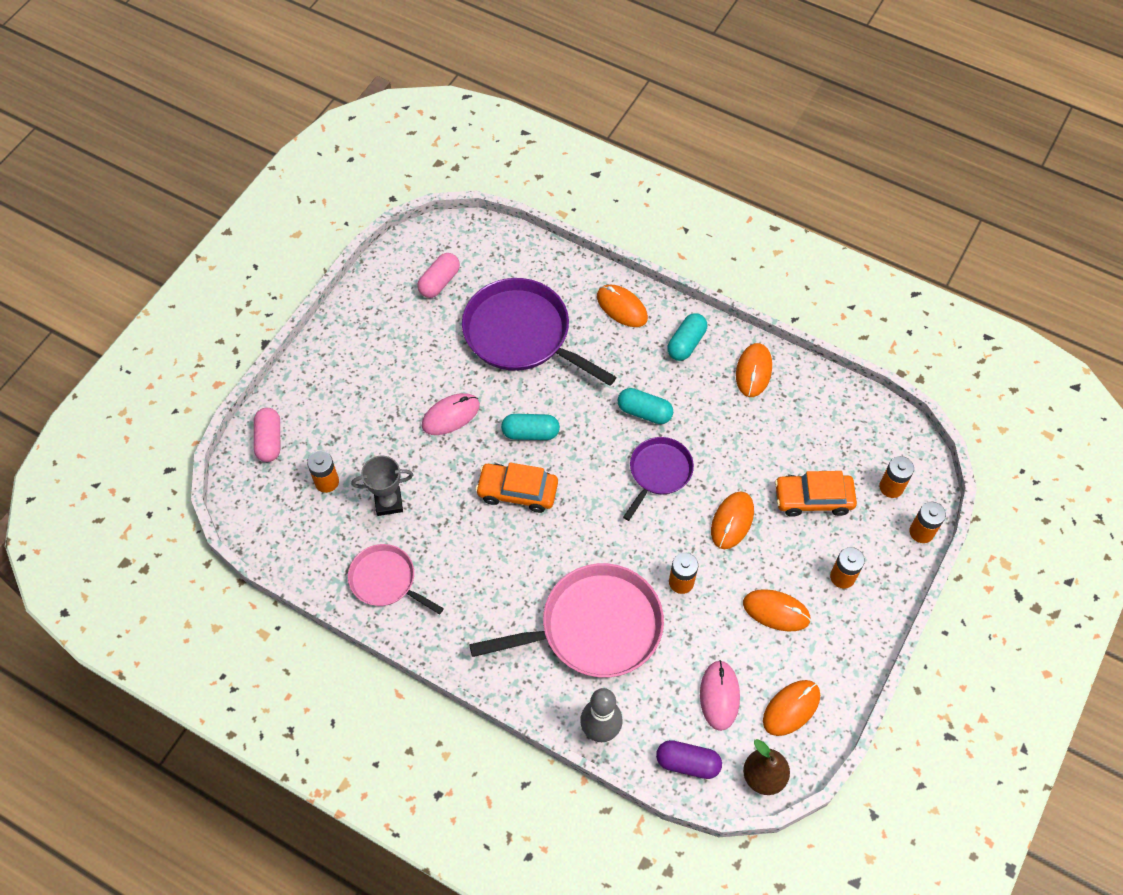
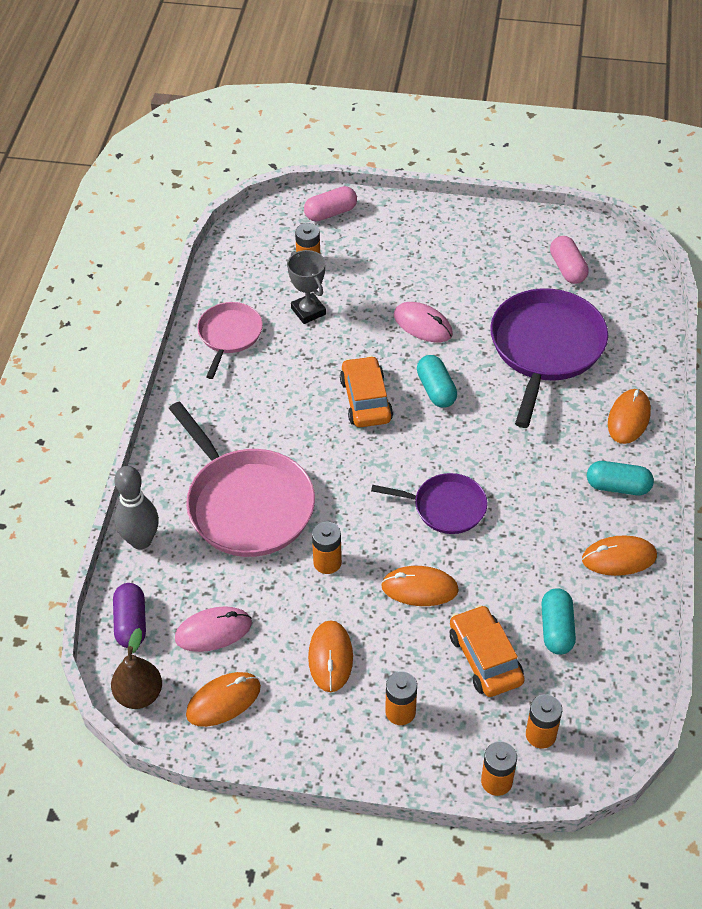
camera: 70 degrees right, 10 degrees down
pink capsule [417,253,460,298] -> pink capsule turned 60 degrees clockwise [550,236,589,284]
turquoise capsule [618,388,673,424] -> turquoise capsule moved to [541,588,576,655]
orange mouse [763,680,820,736] -> orange mouse turned 60 degrees counterclockwise [186,672,261,727]

